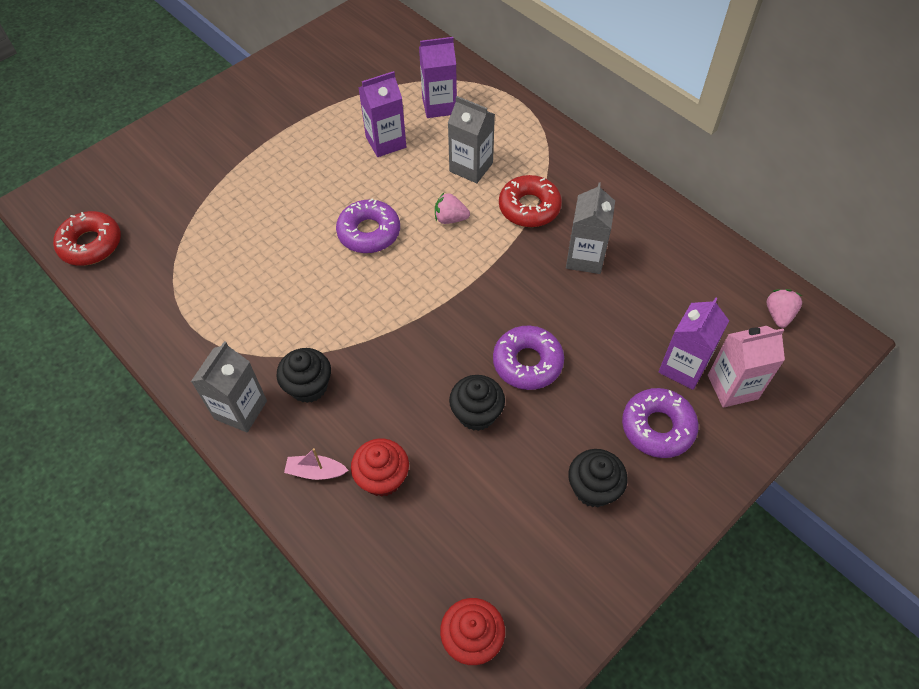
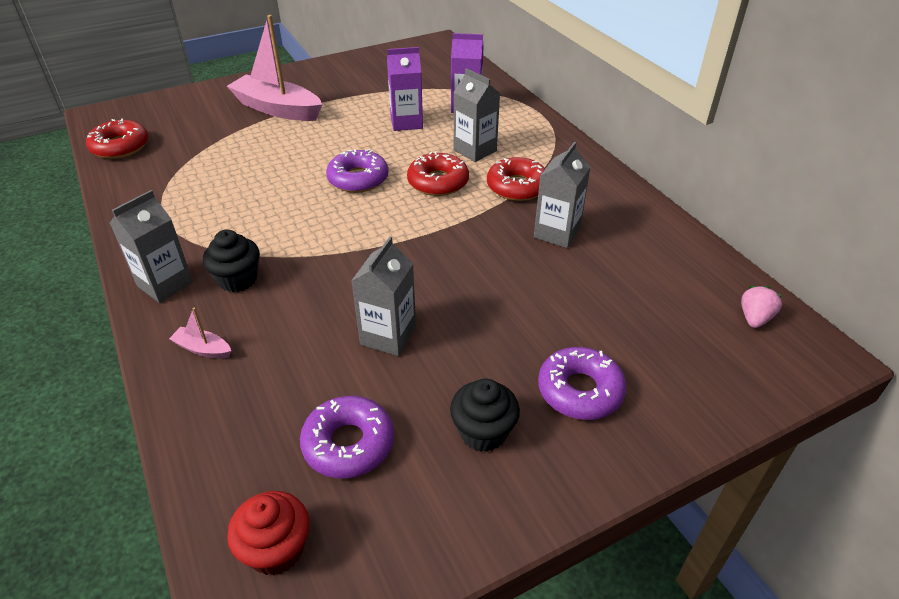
camera: 15 degrees right, 15 degrees down
red cupcake [351,439,409,497] -> none
pink strawberry [435,193,470,224] -> red donut [407,151,469,196]
black cupcake [449,375,505,431] -> grey carton [351,237,416,356]
purple donut [493,325,564,390] -> purple donut moved to [300,396,394,478]
purple carton [658,297,729,390] -> none
pink carton [708,326,785,408] -> none
none -> pink boat [227,15,322,121]

